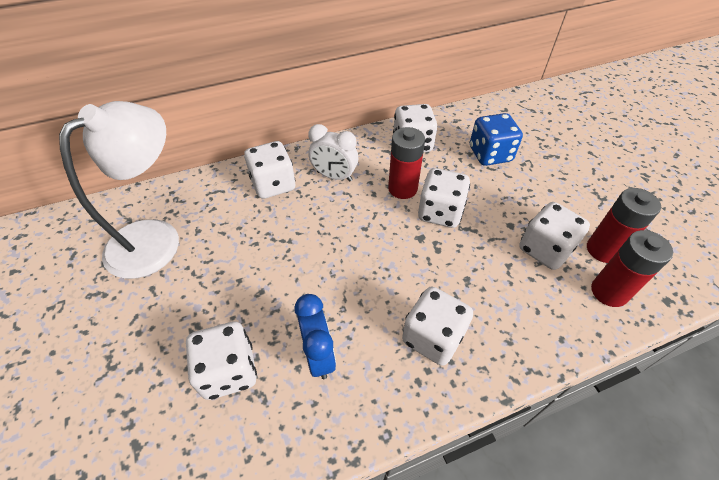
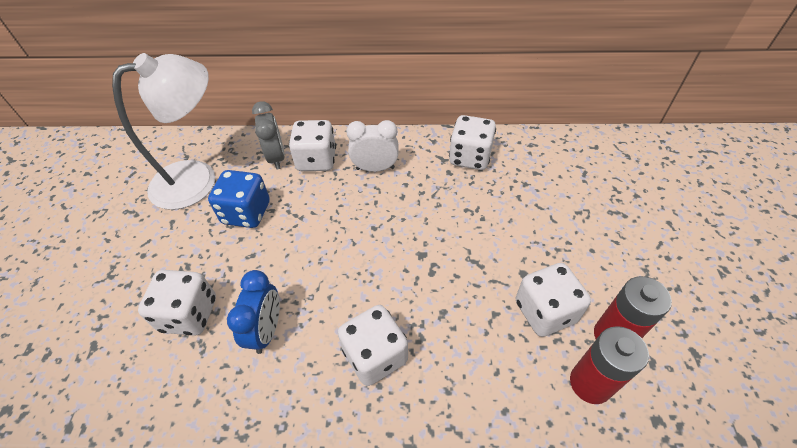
camera: 25 degrees right, 0 degrees up
white clock [308,124,358,182] -> white clock turned 135 degrees clockwise [346,120,399,172]
red battery [388,127,425,199] -> none
white dice [418,168,470,228] -> none
blue dice [470,113,523,166] -> blue dice moved to [208,170,270,228]
none -> grey clock [252,101,285,169]

